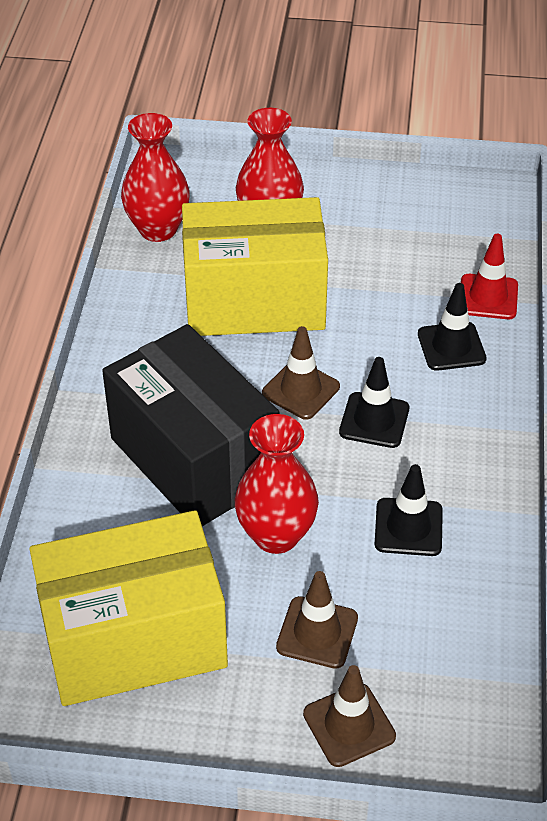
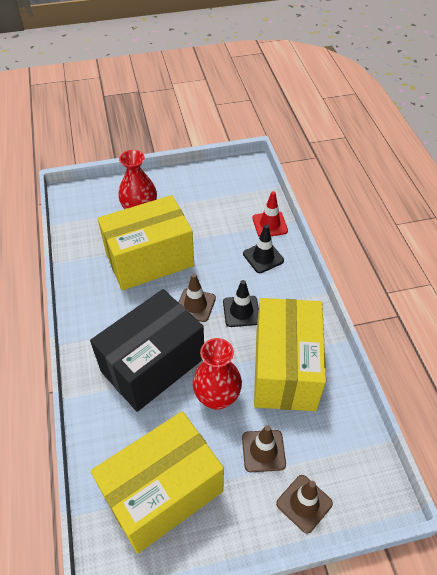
camera: 20 degrees left, 5 degrees up
black box [102,324,279,526] -> black box turned 75 degrees counterclockwise [90,289,204,412]
red vase [121,113,190,242] -> none
black traffic cone [375,464,443,556] -> yellow box [254,298,326,411]

